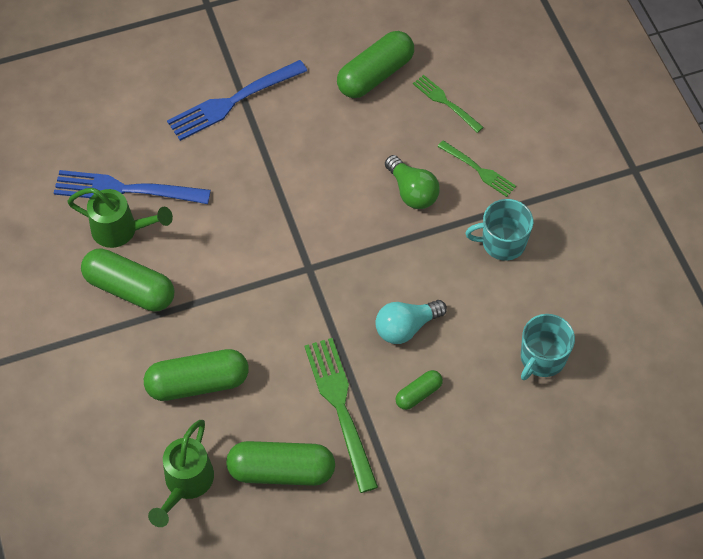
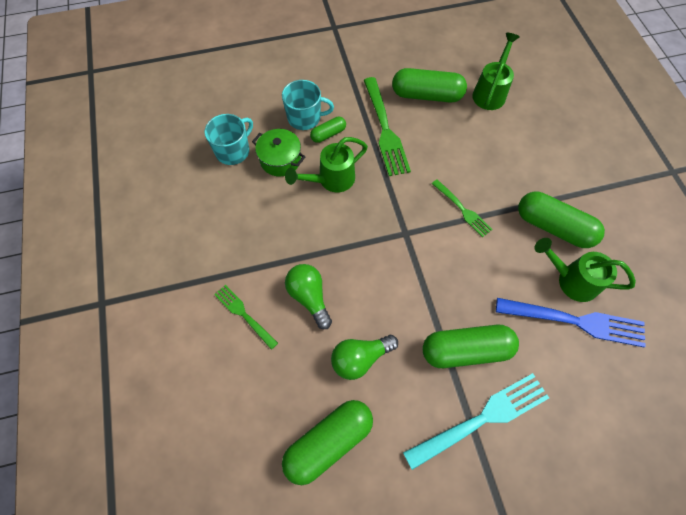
camera: 175 degrees left, 5 degrees up
green capsule [144,349,249,401] -> green capsule moved to [423,325,519,368]
blue fork [167,60,307,141] -> turquoise fork [403,373,549,470]
turquoise light bulb [375,300,447,344] -> green watering can [285,137,368,192]
green fork [413,75,484,133] -> green fork moved to [432,179,492,237]
turquoise mug [465,199,533,261] -> turquoise mug moved to [282,80,334,130]
none -> green pot [252,129,305,177]
none -> green light bulb [331,335,398,380]

